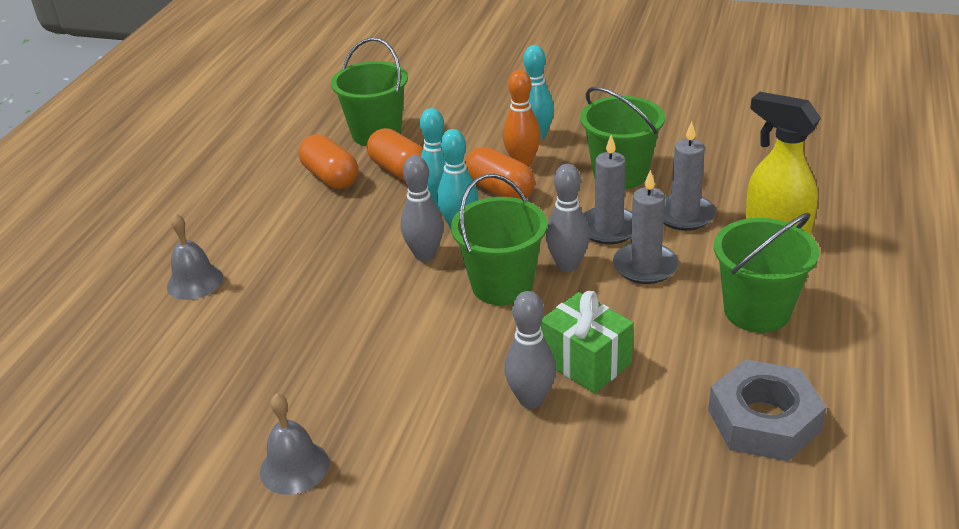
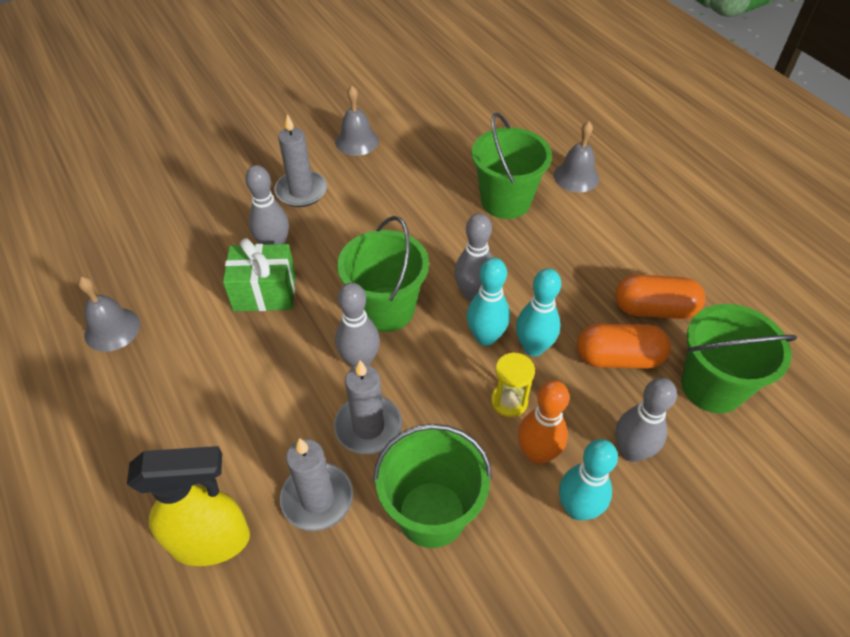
camera: 130 degrees right, 15 degrees up
orange capsule [465,147,535,199] -> yellow hourglass [491,353,535,417]
grey candle [613,170,679,284] -> grey candle moved to [274,114,327,207]
grey nut [708,359,827,461] -> grey bell [78,277,140,352]
green bucket [714,213,819,333] -> green bucket moved to [472,113,552,219]
none -> grey bowling pin [615,378,677,462]

